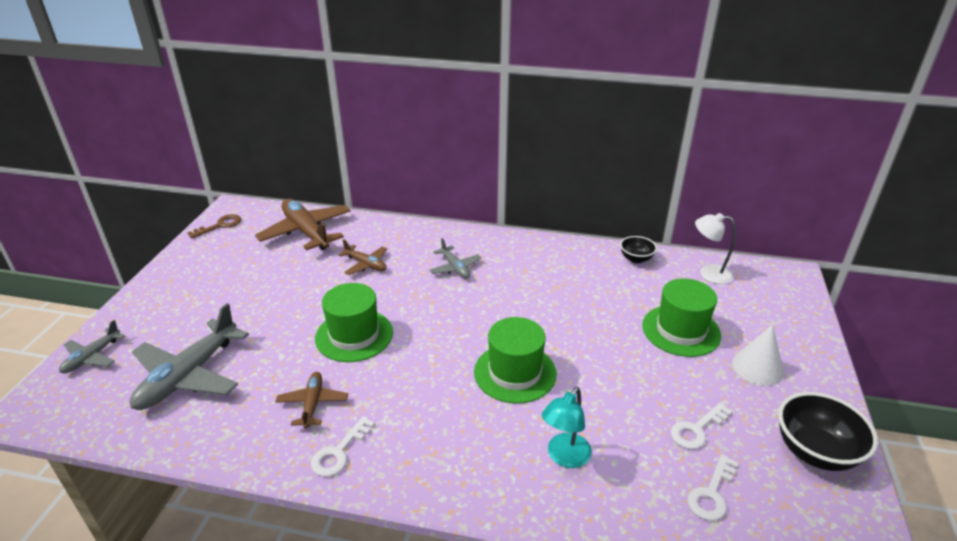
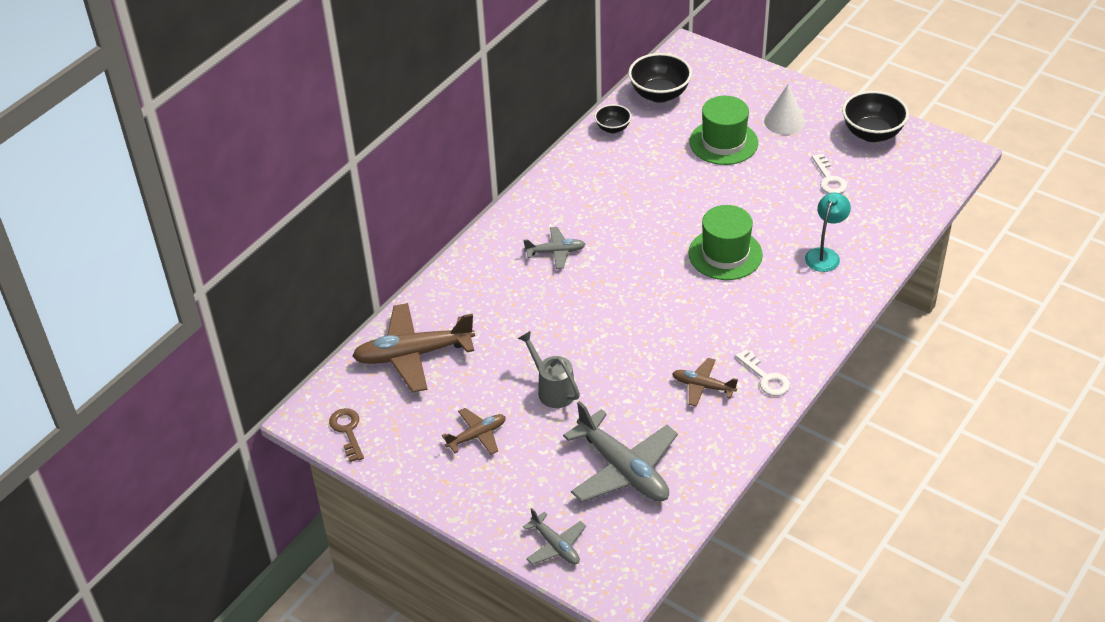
camera: 65 degrees left, 10 degrees up
green hat [315,283,393,362] -> none
brown plane [338,239,387,275] -> brown plane moved to [442,408,506,455]
turquoise lamp [542,387,592,468] -> turquoise lamp turned 120 degrees counterclockwise [805,193,851,272]
white key [687,454,737,521] -> none
white lamp [695,213,735,284] -> black bowl [628,53,692,103]
none -> grey watering can [518,331,580,408]

